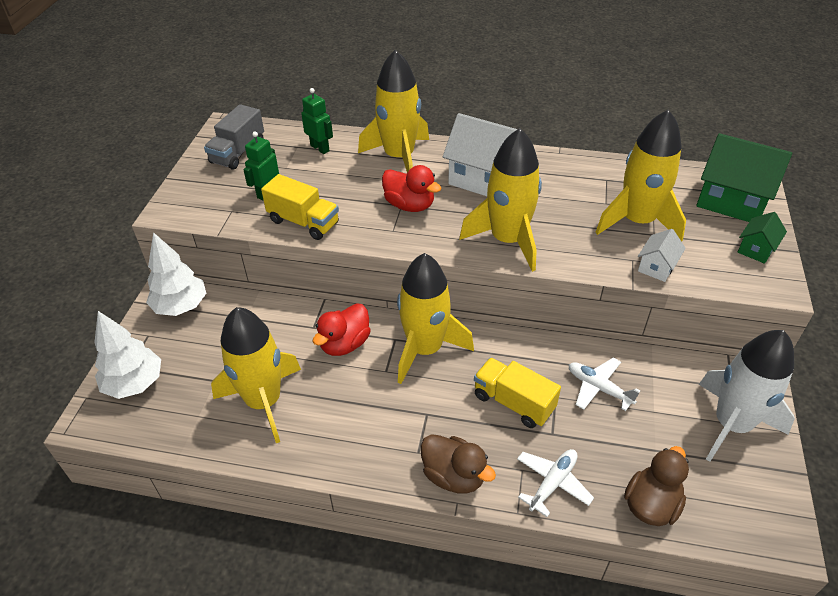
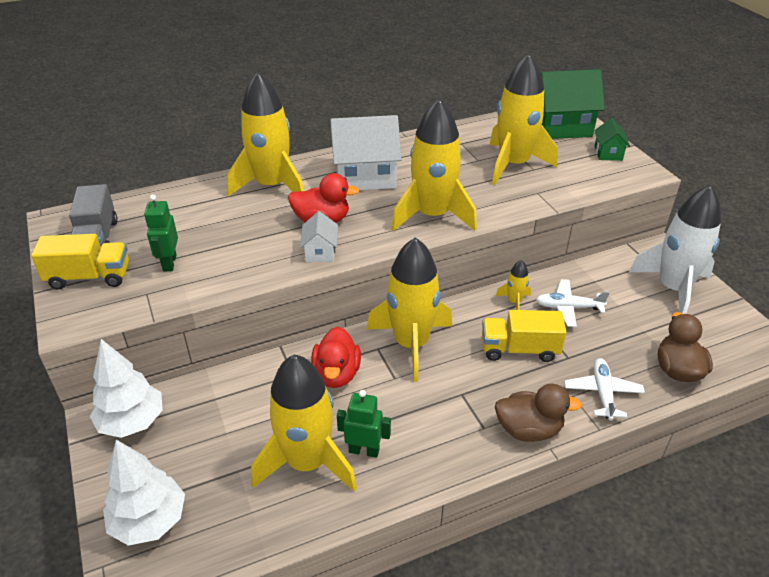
camera: 35 degrees left, 5 degrees down
yellow truck [261,174,339,240] -> yellow truck moved to [31,234,129,290]
green robot [301,88,333,154] -> green robot moved to [337,390,391,458]
white house [638,229,686,282] -> white house moved to [300,211,338,262]
none -> yellow rocket [496,260,531,310]

